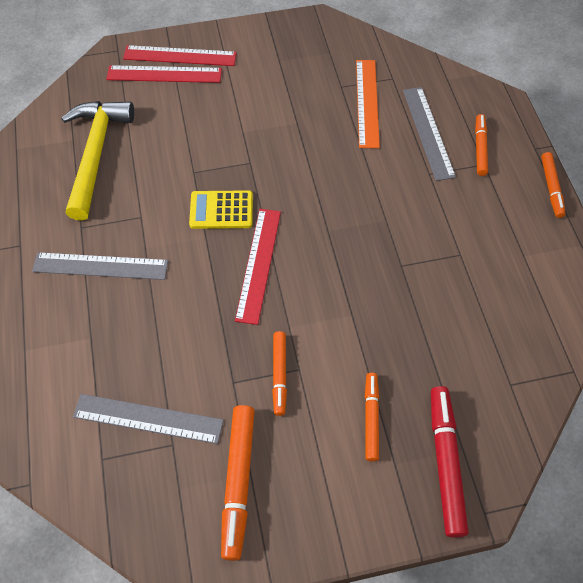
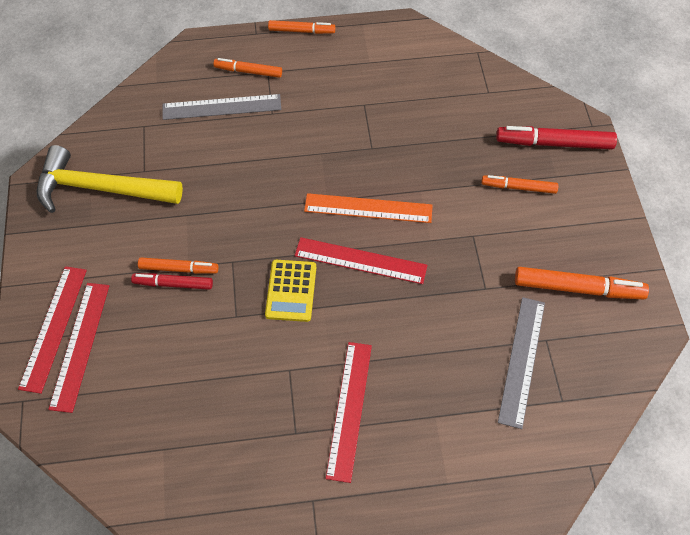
camera: 85 degrees left, 0 degrees up
grey ruler [32,252,168,280] -> red ruler [326,342,372,483]
yellow hammer [61,101,134,221] -> yellow hammer moved to [37,145,183,213]
orange marker [272,331,287,416] -> orange marker moved to [138,257,218,274]
orange ruler [356,60,380,148] -> orange ruler moved to [304,193,433,223]
none -> red marker [131,273,213,290]

